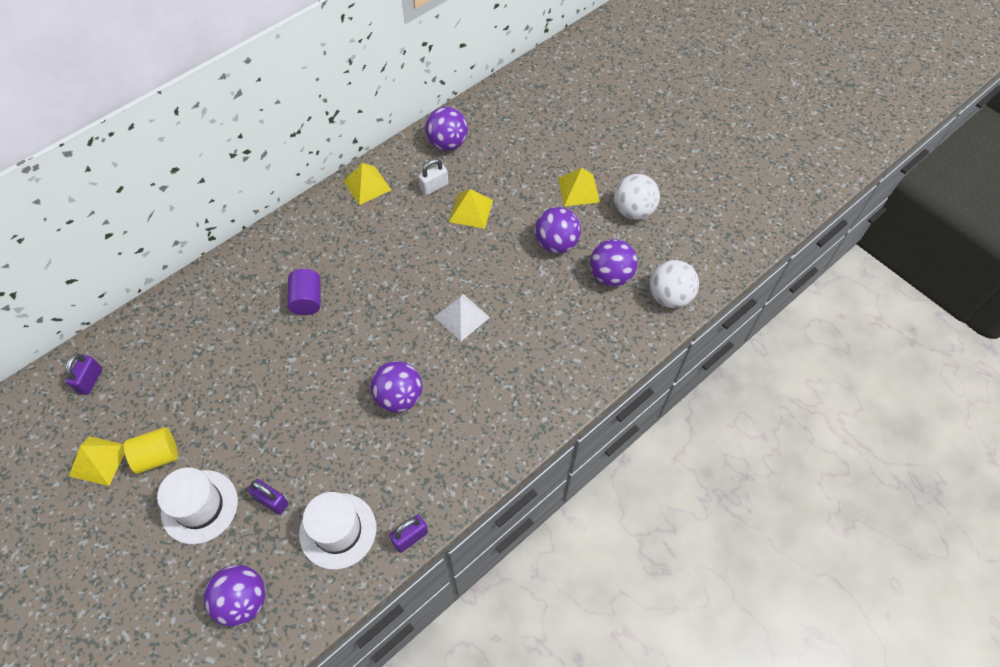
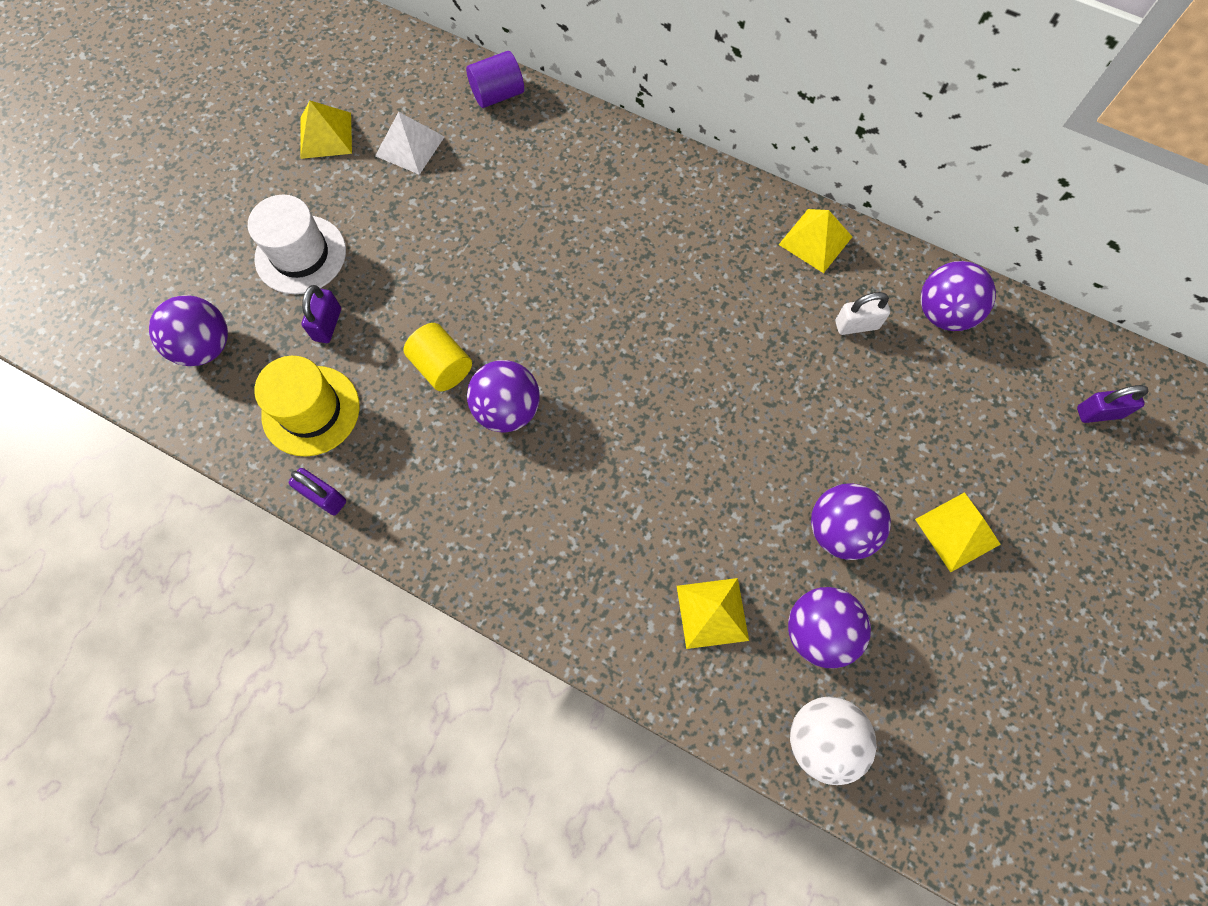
camera: 70 degrees right, 10 degrees up
purple padlock [65,354,102,395] -> purple padlock moved to [1077,385,1148,423]
yellow cylinder [124,427,178,474] -> yellow cylinder moved to [403,323,472,391]
purple cylinder [287,269,321,315] -> purple cylinder moved to [466,51,524,108]
white hat [299,492,376,570] -> yellow hat [254,356,360,457]
white padlock [418,159,448,195] -> white padlock turned 45 degrees counterclockwise [836,292,890,335]
white pyramid [434,294,490,341] -> white pyramid moved to [375,112,445,175]
yellow pyramid [449,189,493,229] -> yellow pyramid moved to [677,578,749,649]
white ball [614,174,660,220] -> none

